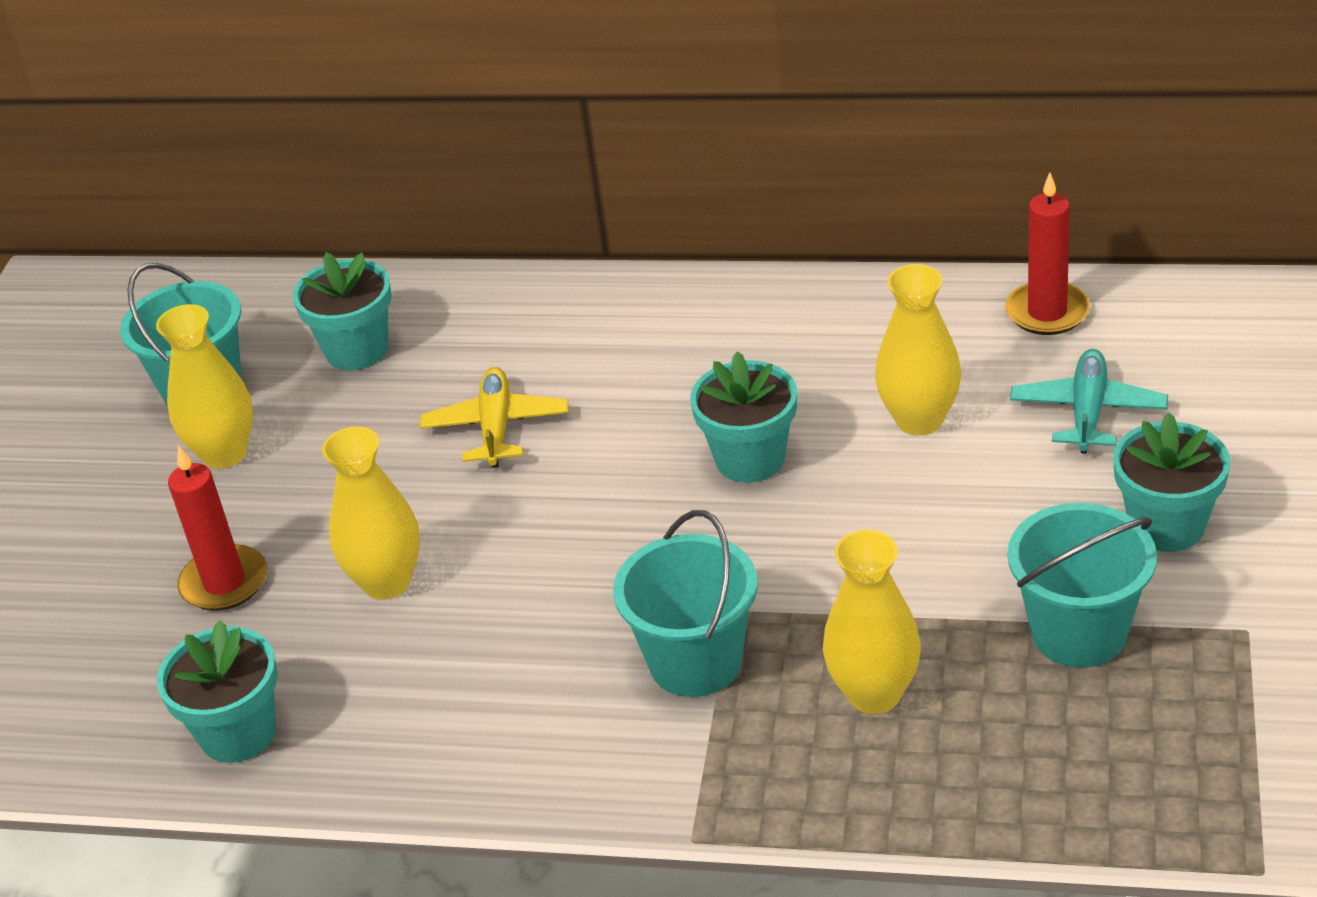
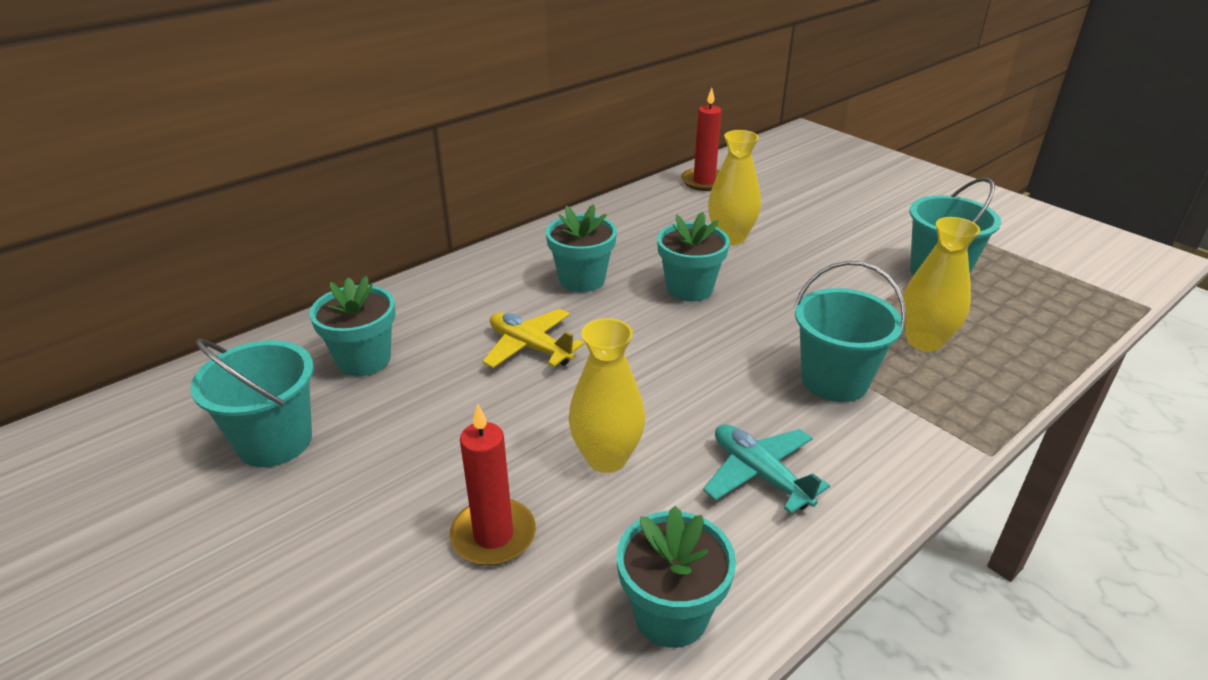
camera: 55 degrees left, 5 degrees down
yellow vase [156,304,253,469] -> none
turquoise plane [1010,349,1168,454] -> turquoise plane moved to [703,424,830,514]
turquoise flower pot [1113,412,1231,552] -> turquoise flower pot moved to [546,205,617,292]

